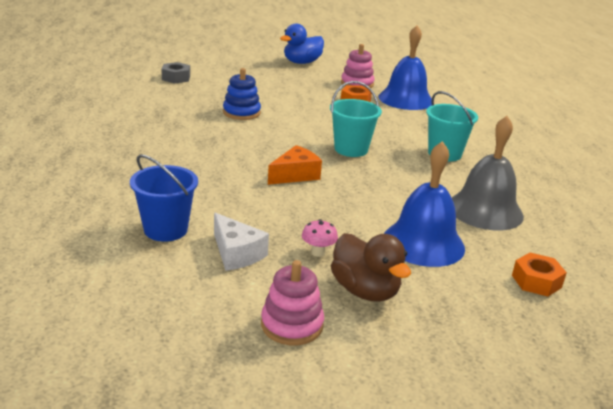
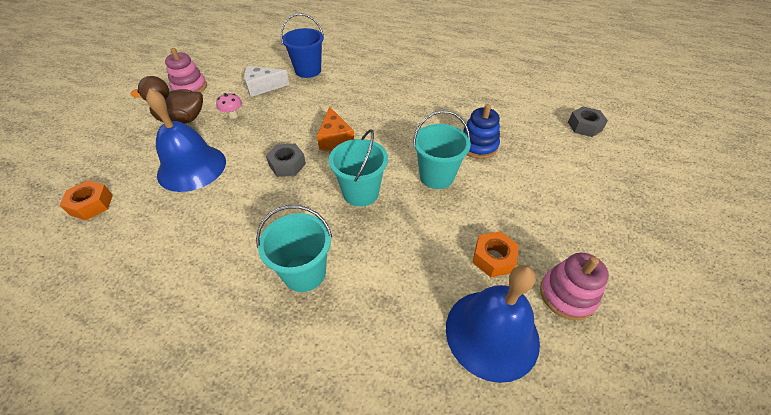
camera: 120 degrees right, 20 degrees up
blue duck [280,23,324,64] -> none
grey bell [452,116,524,230] -> none
none -> grey nut [266,143,306,177]
none -> turquoise bucket [413,111,471,189]

